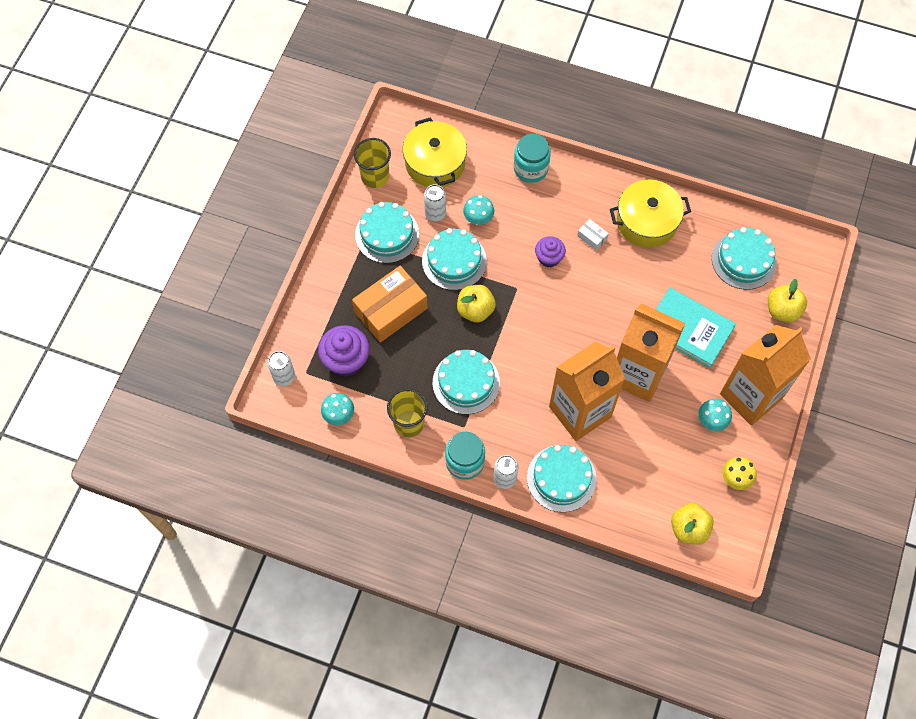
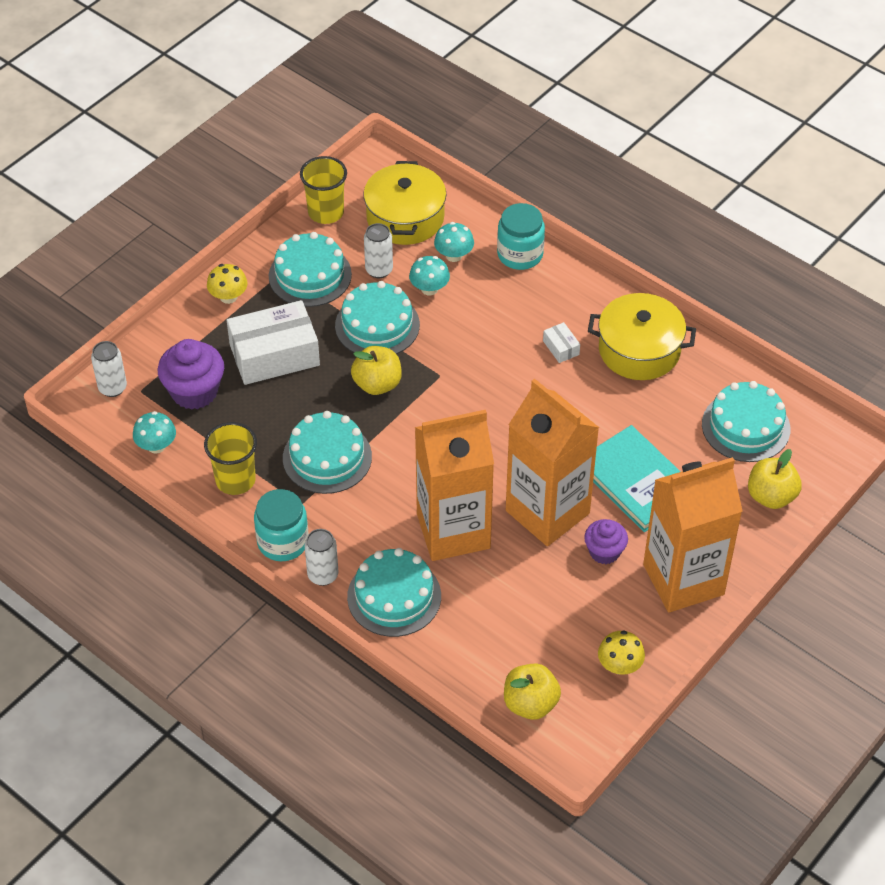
camera: 20 degrees right, 15 degrees down
orange box [352,266,428,343] -> white box [227,300,320,385]
purple cupcake [535,236,566,267] -> purple cupcake moved to [584,519,628,564]
turquoise mushroom [698,399,732,431] -> turquoise mushroom moved to [434,222,474,262]
none -> yellow mushroom [207,264,248,304]

